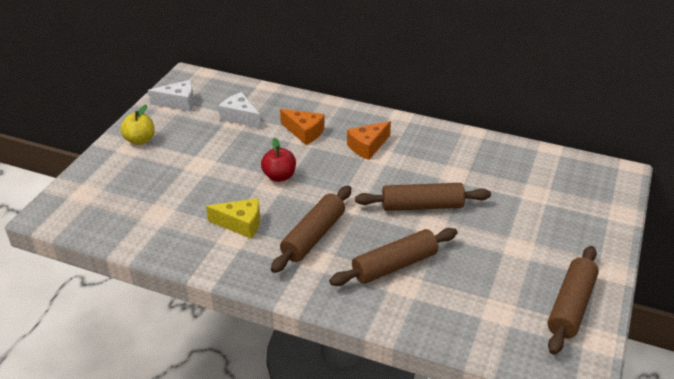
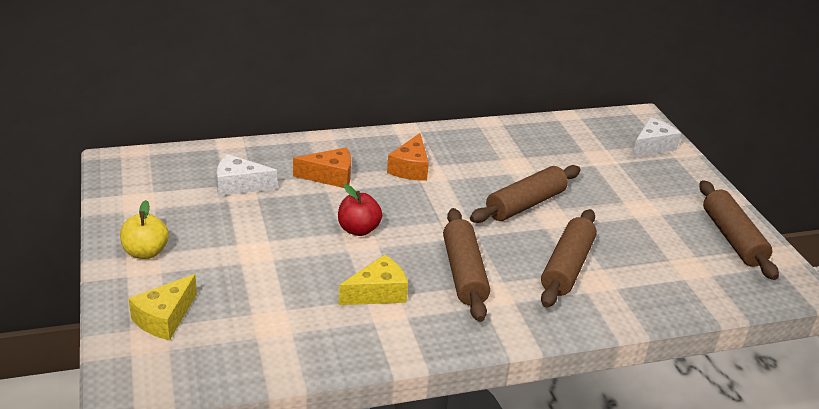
camera: 40 degrees left, 5 degrees down
white cheese [148,80,194,111] -> white cheese moved to [632,117,681,157]
none -> yellow cheese [128,274,197,340]

